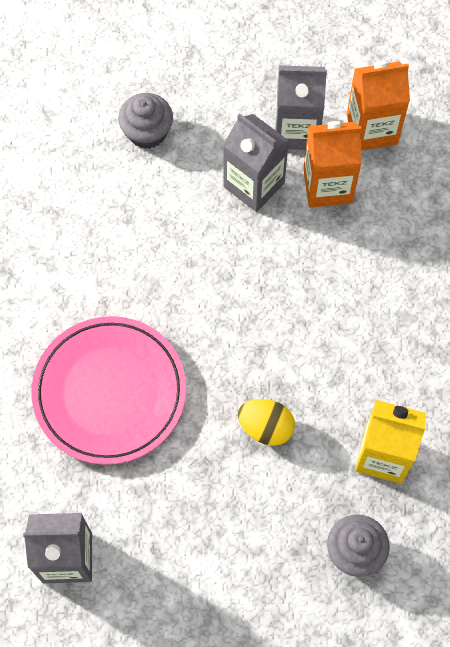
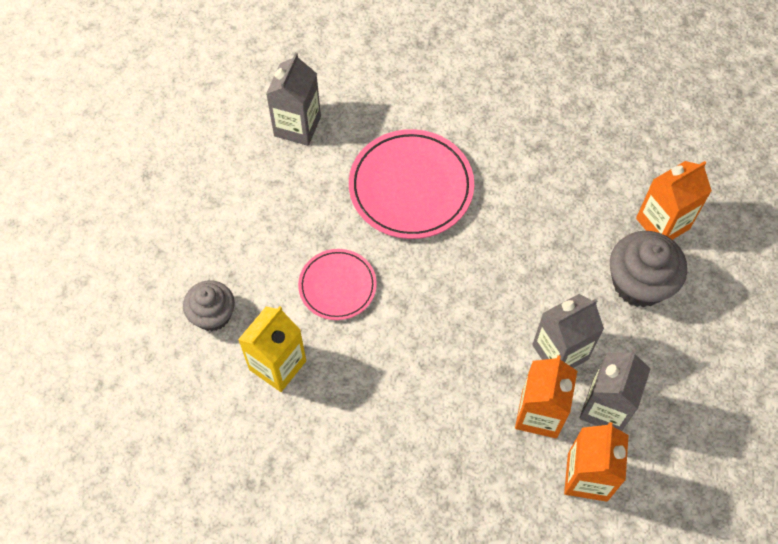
camera: 110 degrees right, 5 degrees down
grey cupcake [118,93,173,149] -> grey cupcake [610,231,687,307], size x1.50
yellow egg [238,399,295,446] -> pink plate [298,249,377,320]
none -> orange carton [636,161,712,240]

